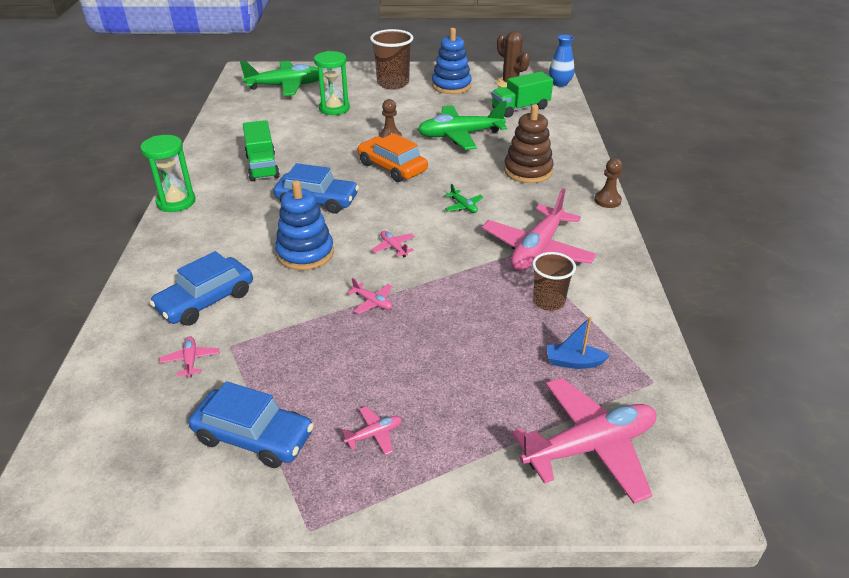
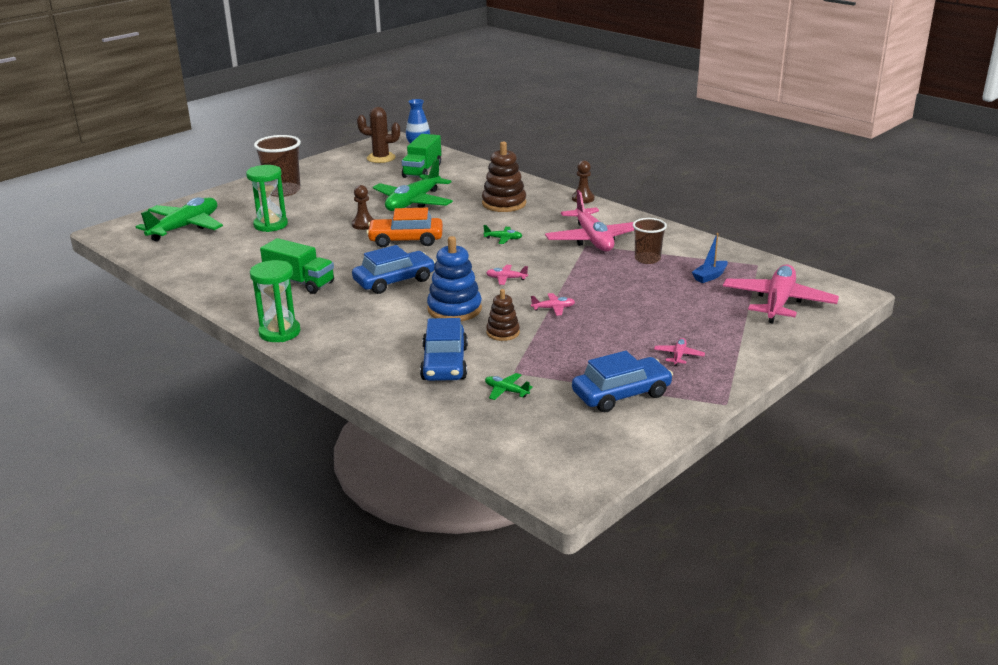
camera: 45 degrees left, 10 degrees down
pink plane [159,336,219,378] -> green plane [485,373,533,400]
blue stacking toy [432,28,472,94] -> none
none -> brown stacking toy [486,289,520,341]

